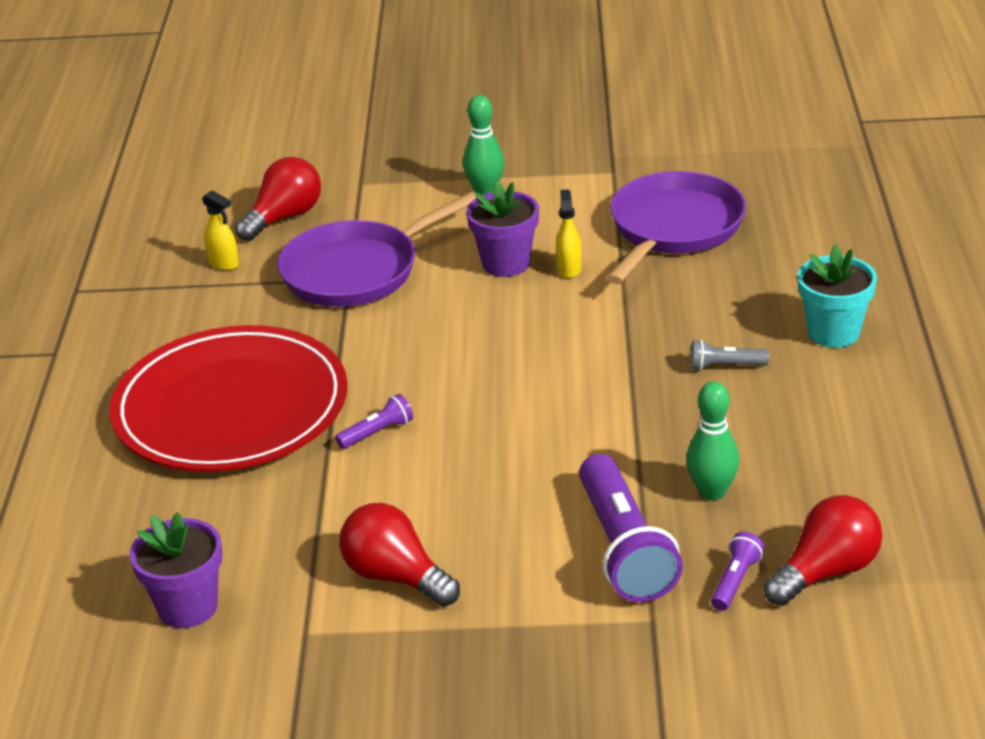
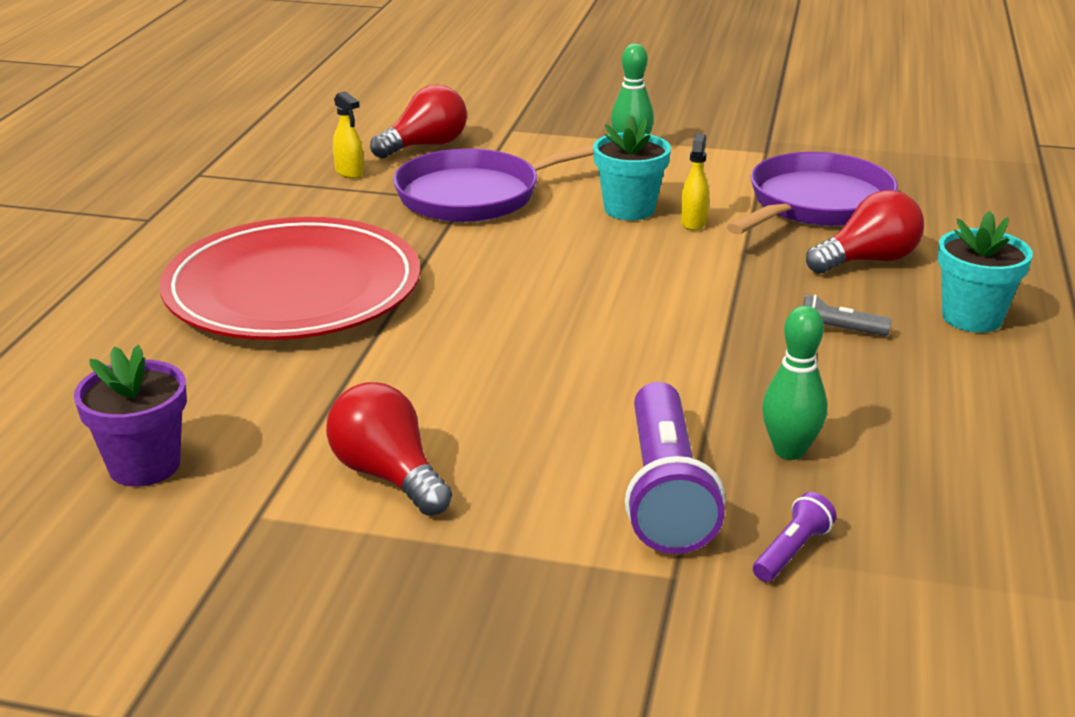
camera: 10 degrees right, 5 degrees down
purple flashlight [335,394,413,449] -> none
purple flower pot [466,180,539,277] -> turquoise flower pot [593,115,671,220]
red light bulb [764,495,882,606] -> red light bulb moved to [806,190,924,274]

